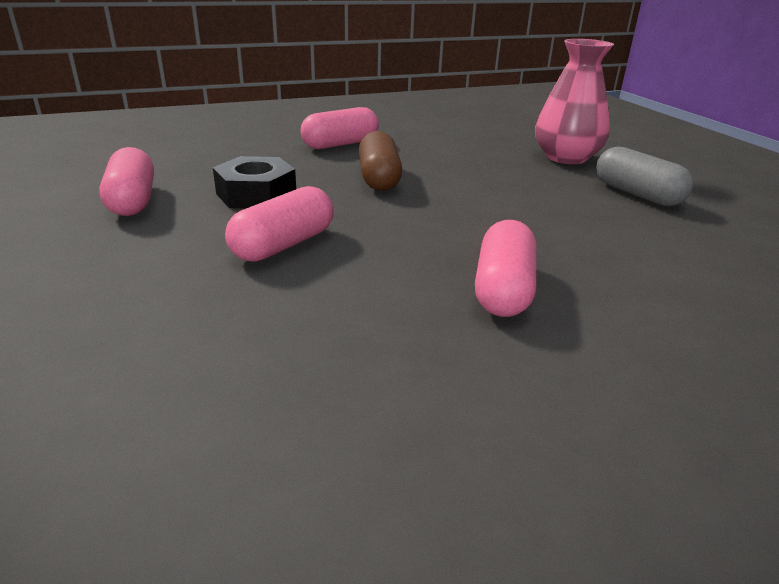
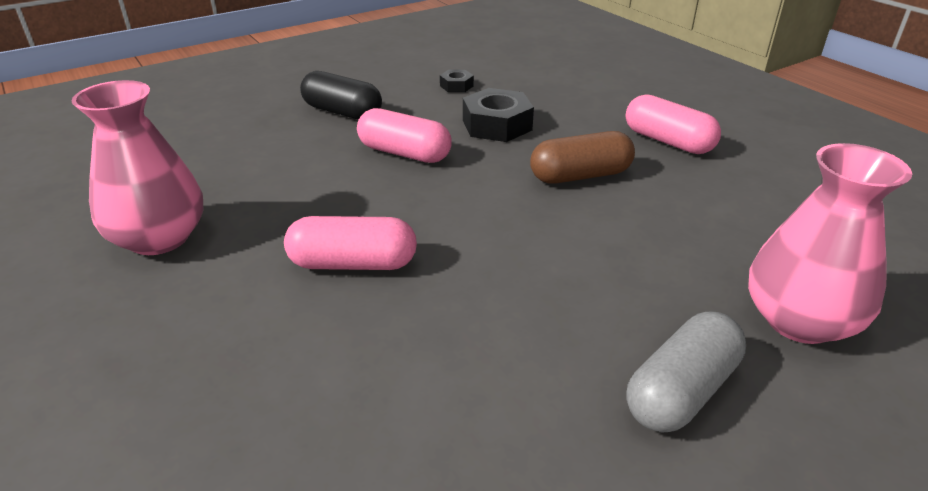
camera: 80 degrees right, 5 degrees up
pink capsule [99,147,154,216] -> black nut [440,70,474,92]
none -> pink vase [72,80,204,255]
none -> black capsule [300,71,382,120]

